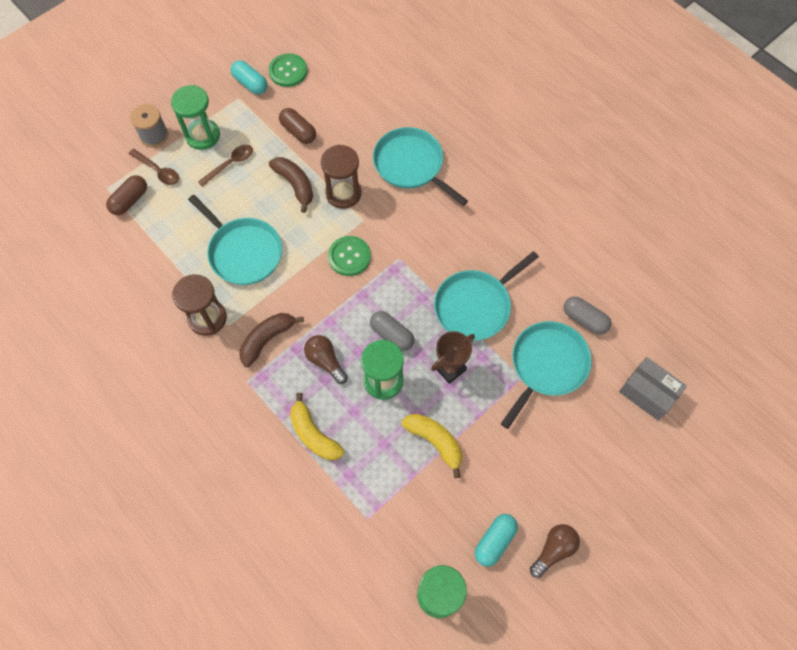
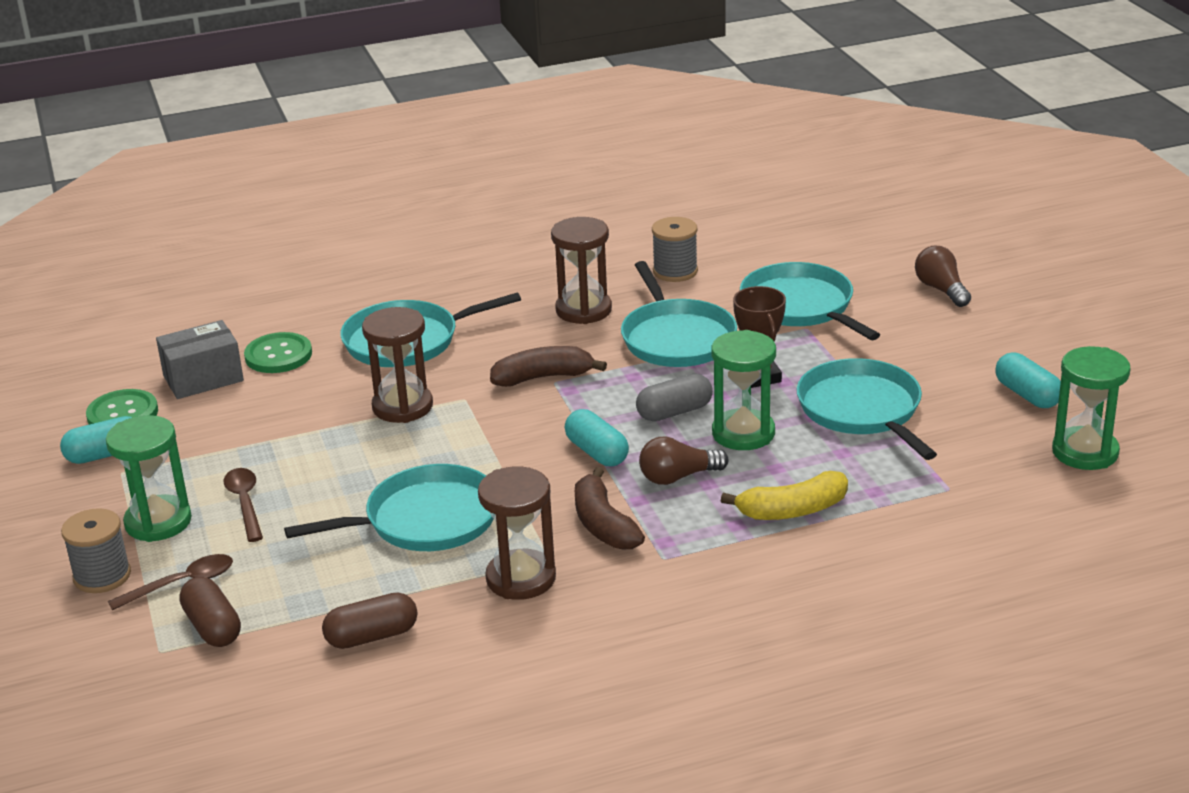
camera: 65 degrees left, 35 degrees down
brown banana [269,157,313,213] -> brown banana moved to [490,346,607,387]
brown capsule [279,108,316,144] -> brown capsule moved to [322,592,418,649]
green button [328,236,371,276] -> green button moved to [244,332,312,373]
yellow banana [402,414,462,478] -> turquoise pan [797,358,937,460]
brown light bulb [530,524,580,578] -> brown light bulb moved to [915,245,971,307]
grey capsule [564,296,611,335] -> none
grey box [619,357,687,420] -> grey box moved to [156,320,244,399]
none -> brown hourglass [551,217,612,324]
none -> turquoise capsule [564,409,629,466]
none -> grey spool [652,217,698,282]

